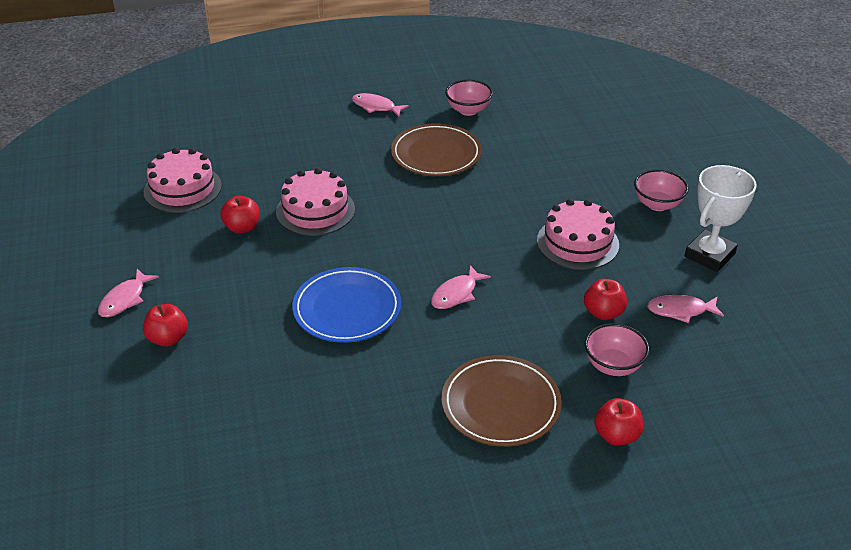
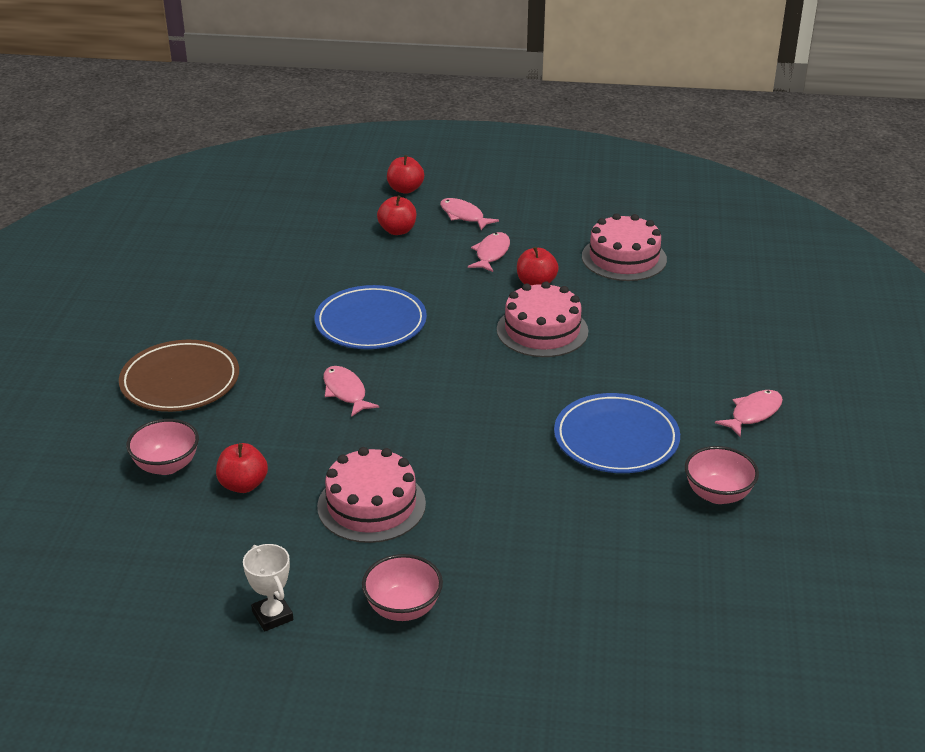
camera: 110 degrees right, 5 degrees down
brown plate [391,123,482,176] -> blue plate [554,393,680,473]
red apple [594,398,643,446] -> red apple moved to [387,155,424,194]
pink fish [647,295,724,323] -> pink fish moved to [468,232,510,272]
white trophy [685,165,757,272] -> white trophy [243,544,293,631], size x0.59

